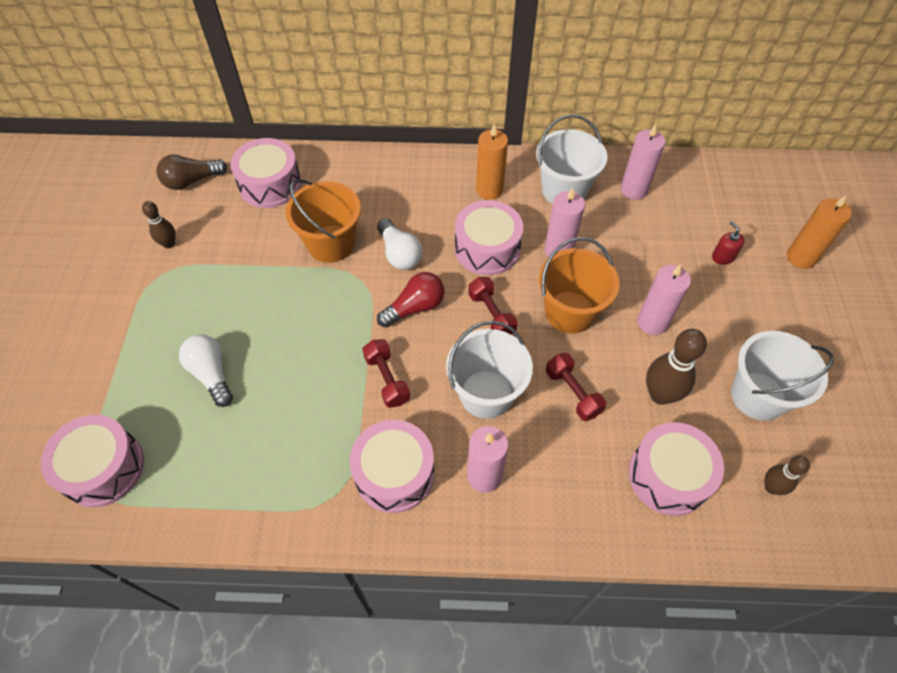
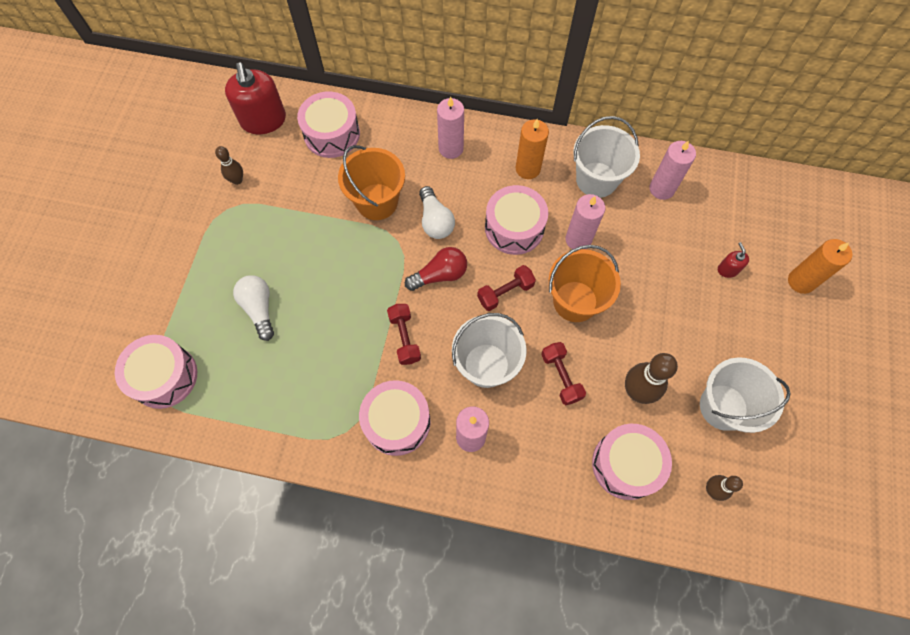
camera: 10 degrees right, 10 degrees up
brown light bulb [156,155,227,190] -> red soap dispenser [225,63,286,134]
red dumbbell [468,277,518,335] -> red dumbbell turned 75 degrees clockwise [477,265,536,311]
pink candle [637,264,691,335] -> pink candle moved to [437,96,464,159]

